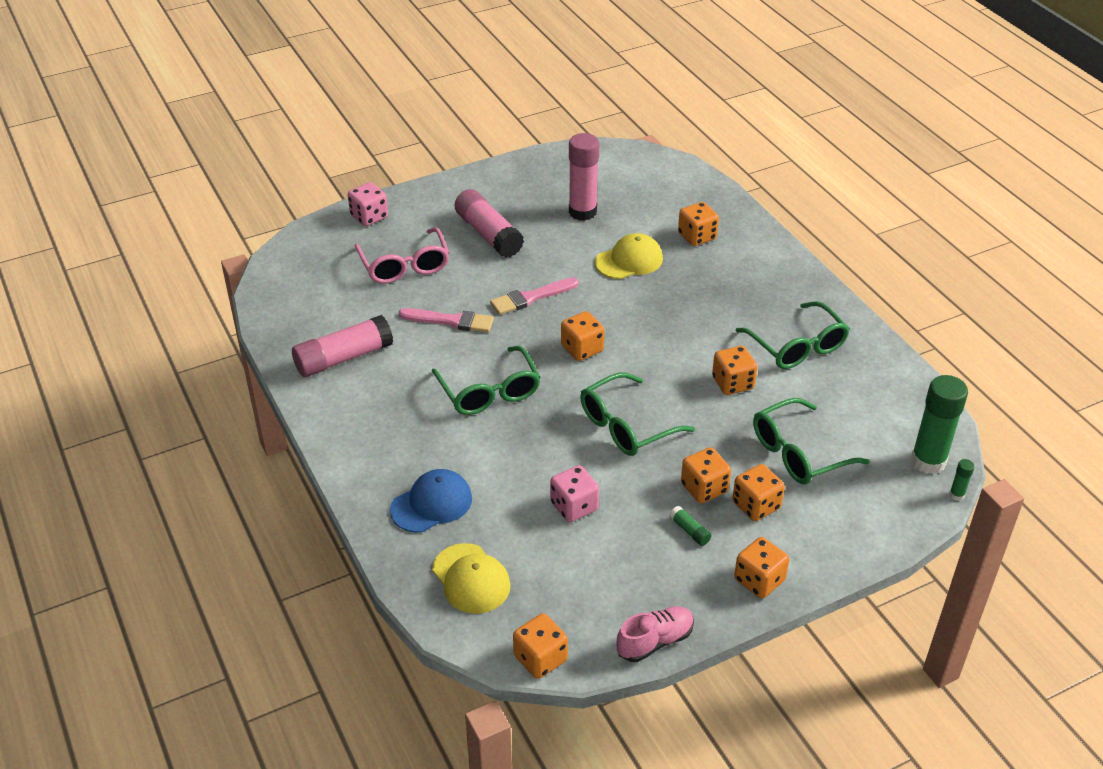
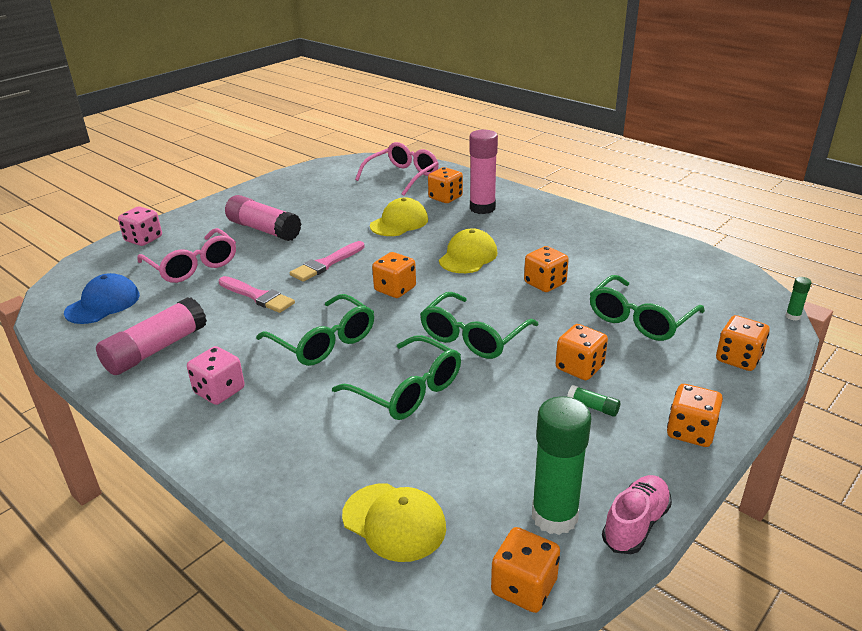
camera: 20 degrees left, 10 degrees down
blue cap [390,469,472,533] -> blue cap moved to [64,273,140,324]
pink brush [399,308,494,333] -> pink brush turned 45 degrees clockwise [219,276,295,313]
pink dice [550,465,599,522] -> pink dice moved to [187,346,245,405]
pink glue stick [569,133,600,221] -> pink glue stick moved to [469,130,498,214]
orange dice [732,464,785,521] -> orange dice moved to [716,315,770,371]
green glasses [736,301,850,369] -> green glasses moved to [332,335,461,420]
green glue stick [911,375,968,474] -> green glue stick moved to [532,396,591,535]
none -> pink glasses [355,142,439,196]
none -> yellow cap [439,228,497,273]

